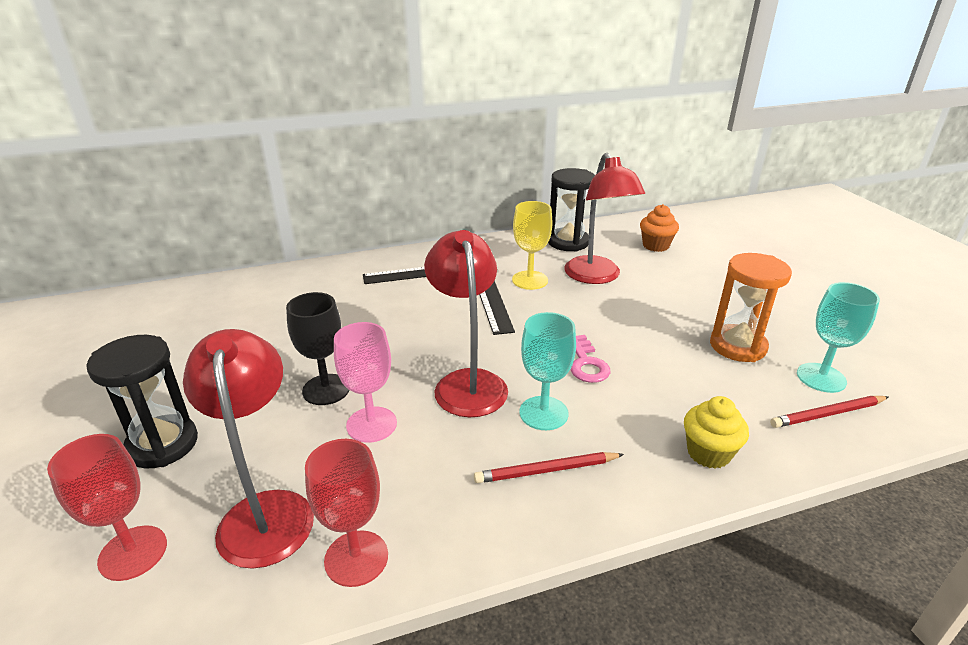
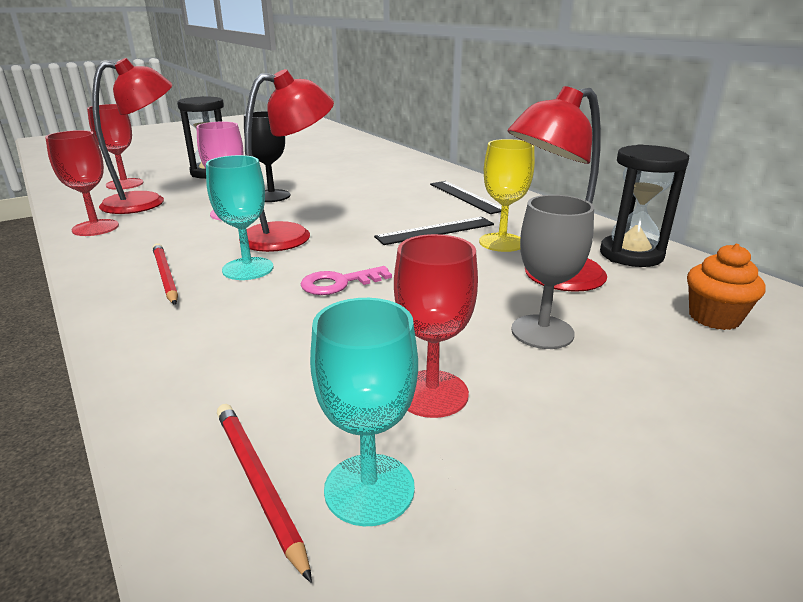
camera: 75 degrees right, 5 degrees down
yellow cupcake [684,396,749,469] -> none
orange hourglass [710,253,792,362] -> red goblet [394,234,478,418]
none -> grey goblet [511,195,594,349]

